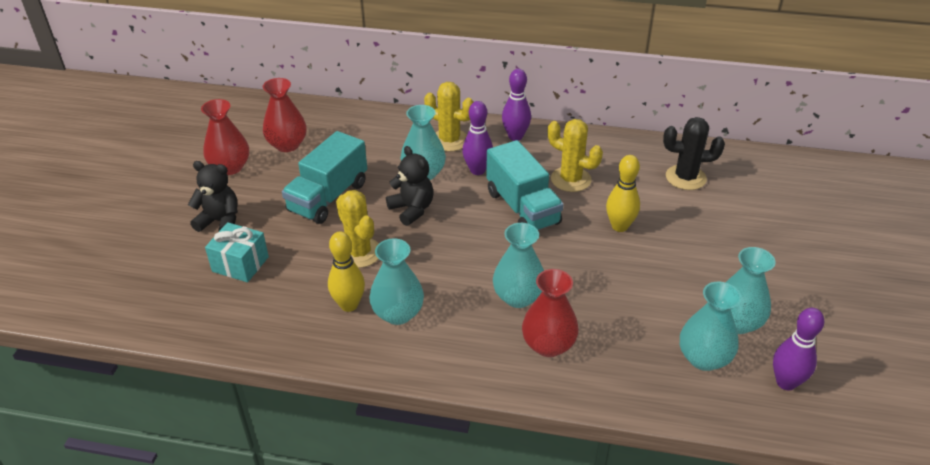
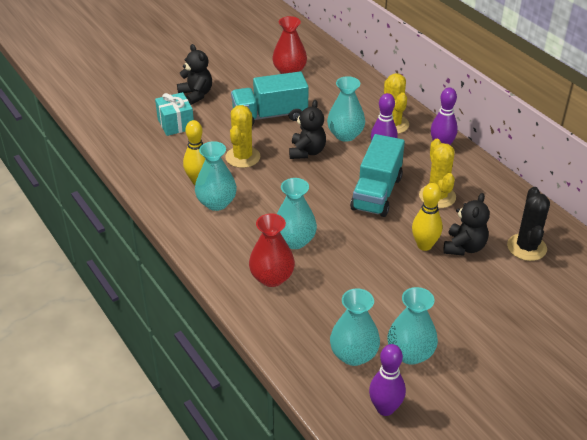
camera: 45 degrees right, 0 degrees up
red vase [201,99,249,175] -> none
black cactus [663,117,725,190] -> black cactus turned 45 degrees clockwise [507,187,550,261]
none -> black teddy bear [443,193,490,256]

